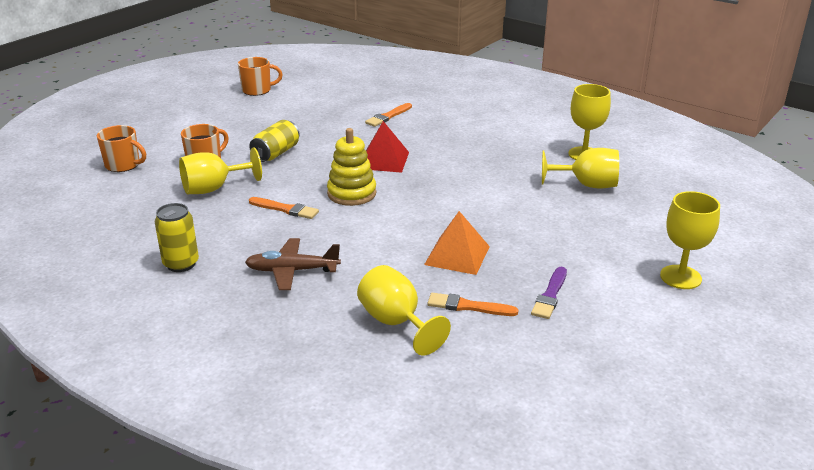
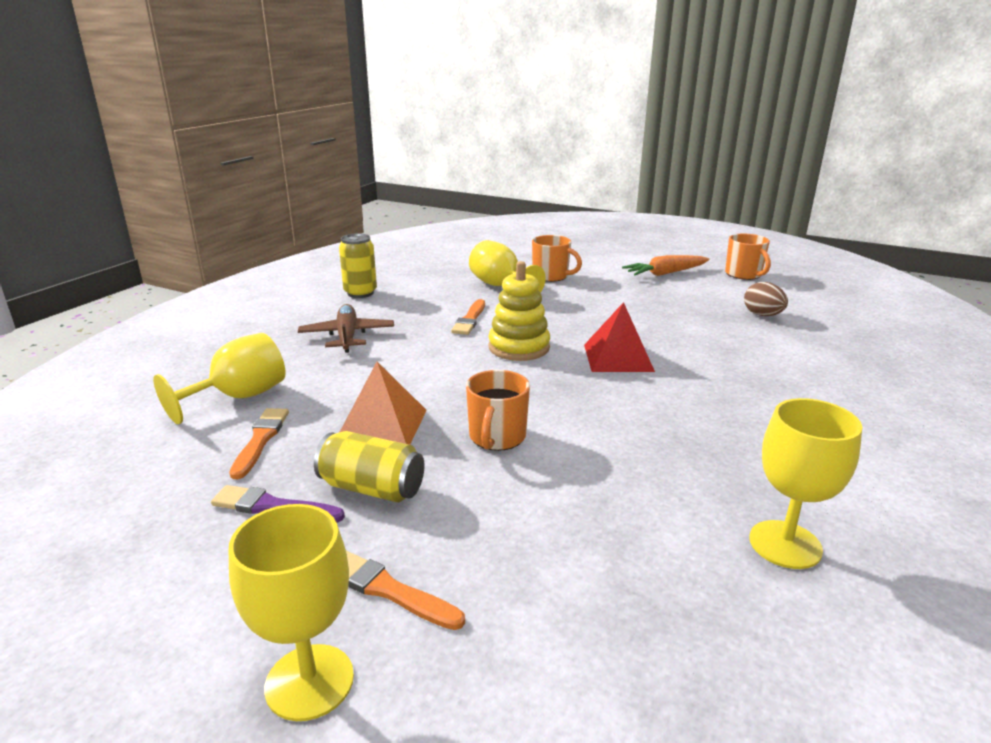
camera: 80 degrees right, 5 degrees down
orange mug [97,125,146,172] -> orange mug moved to [466,370,530,451]
yellow can [249,120,300,162] -> yellow can moved to [314,431,425,502]
orange brush [365,103,412,127] -> orange brush moved to [346,551,465,630]
yellow goblet [542,148,619,188] -> none
none -> orange carrot [622,255,710,276]
none -> brown egg [744,282,788,316]

